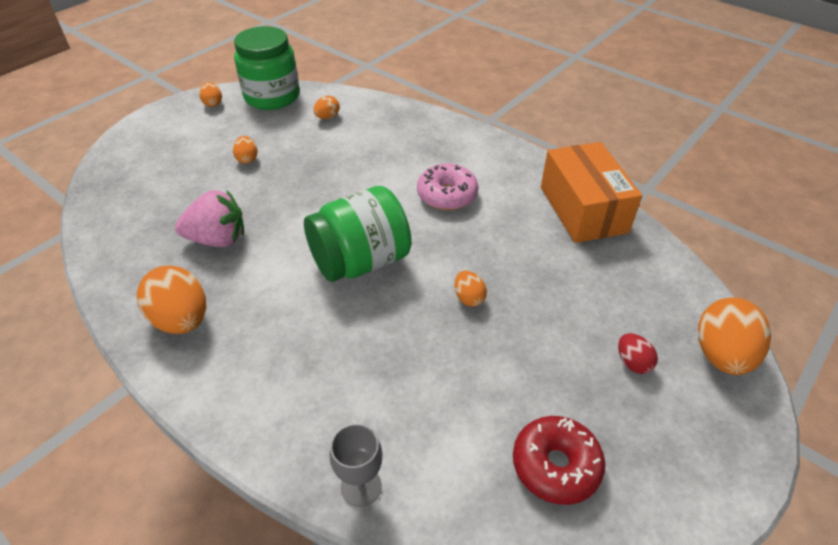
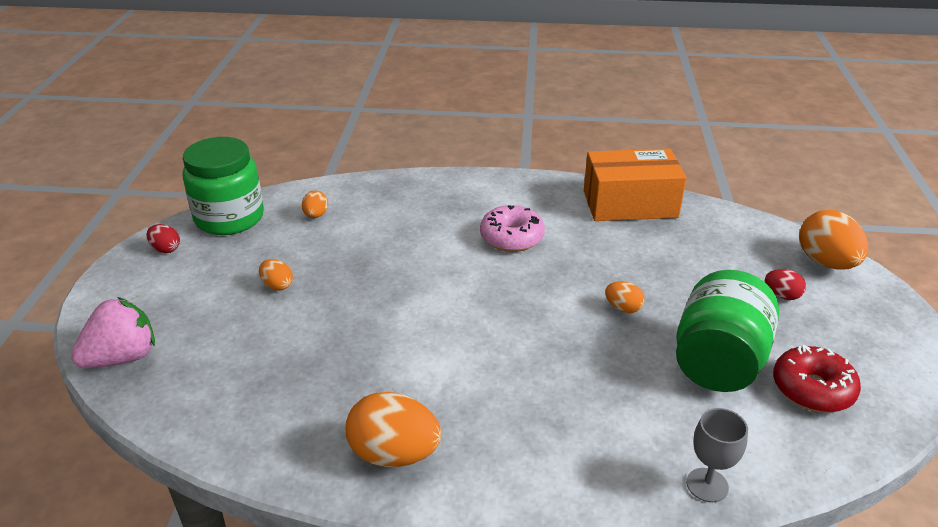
camera: 35 degrees left, 10 degrees down
pink strawberry [175,190,244,247] -> pink strawberry moved to [71,297,155,368]
orange egg [199,82,222,107] -> red egg [146,224,180,253]
green jar [304,186,411,282] -> green jar moved to [676,270,779,392]
orange box [541,142,642,243] -> orange box turned 45 degrees counterclockwise [584,149,686,221]

